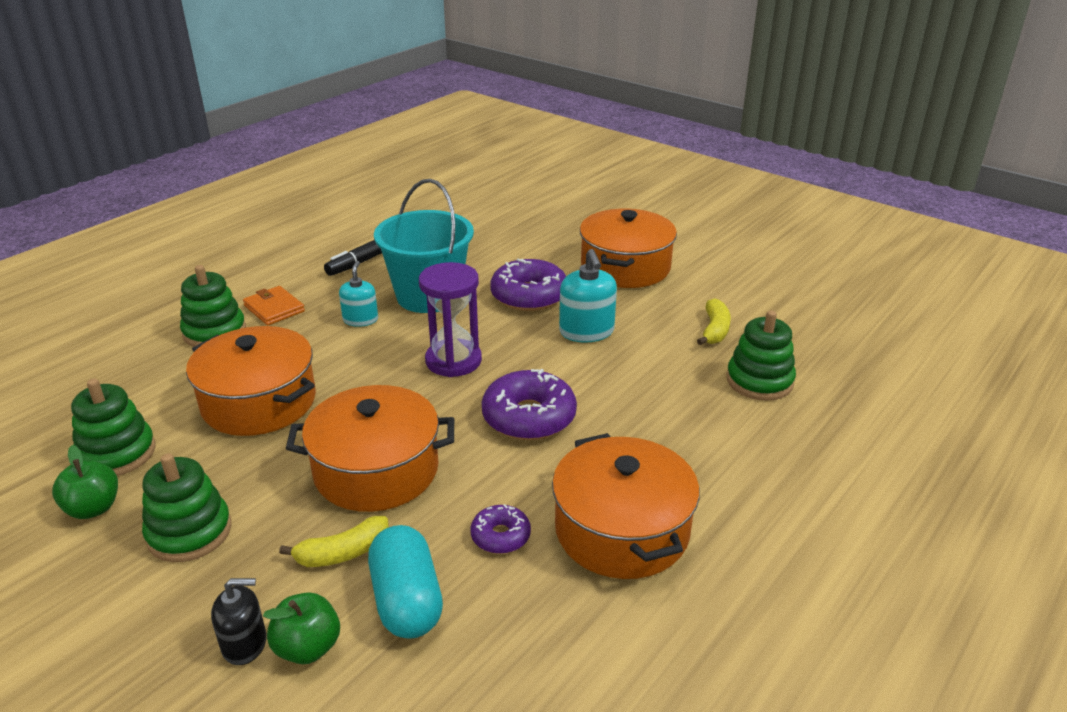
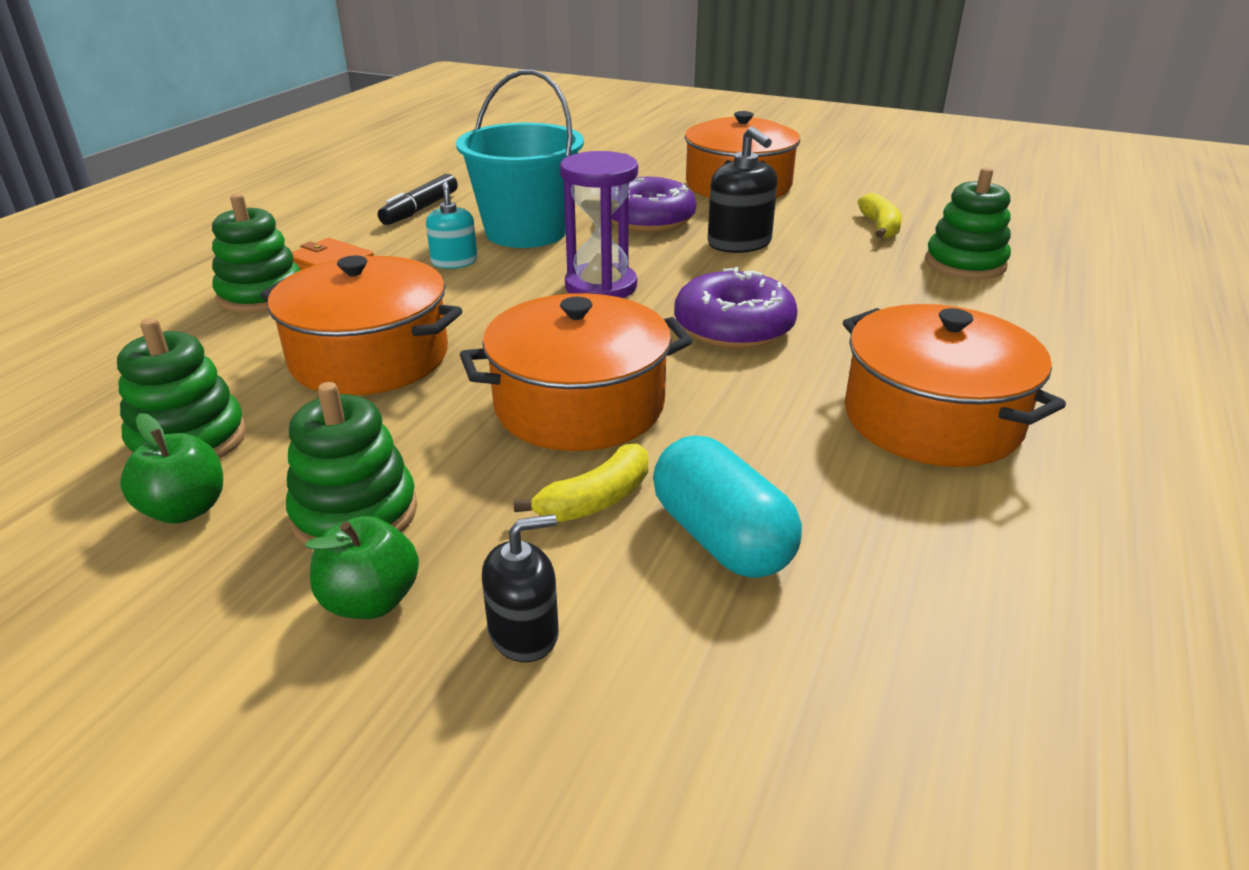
camera: 15 degrees left, 0 degrees up
green apple [263,592,340,664] -> green apple moved to [305,516,419,619]
purple donut [471,504,531,554] -> none
turquoise soap dispenser [559,249,617,342] -> black soap dispenser [708,126,778,253]

